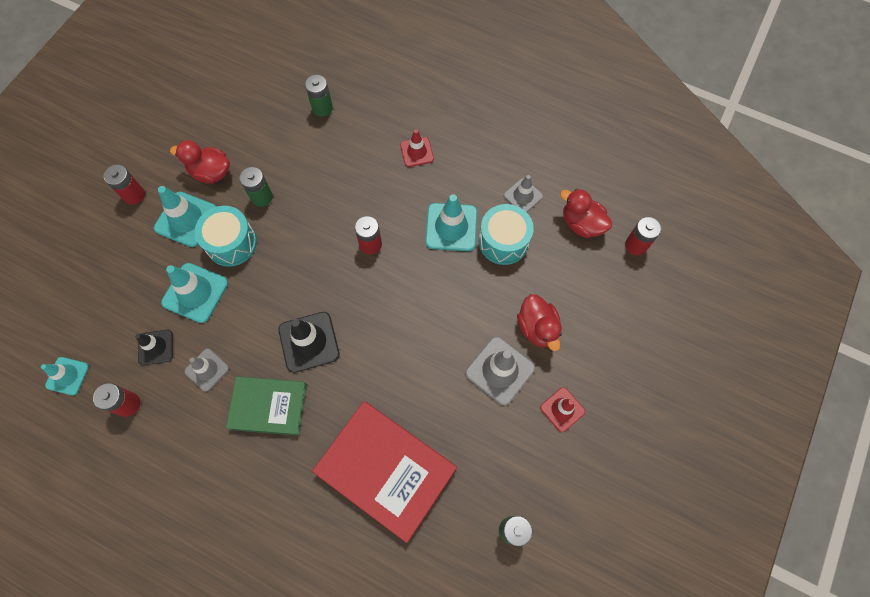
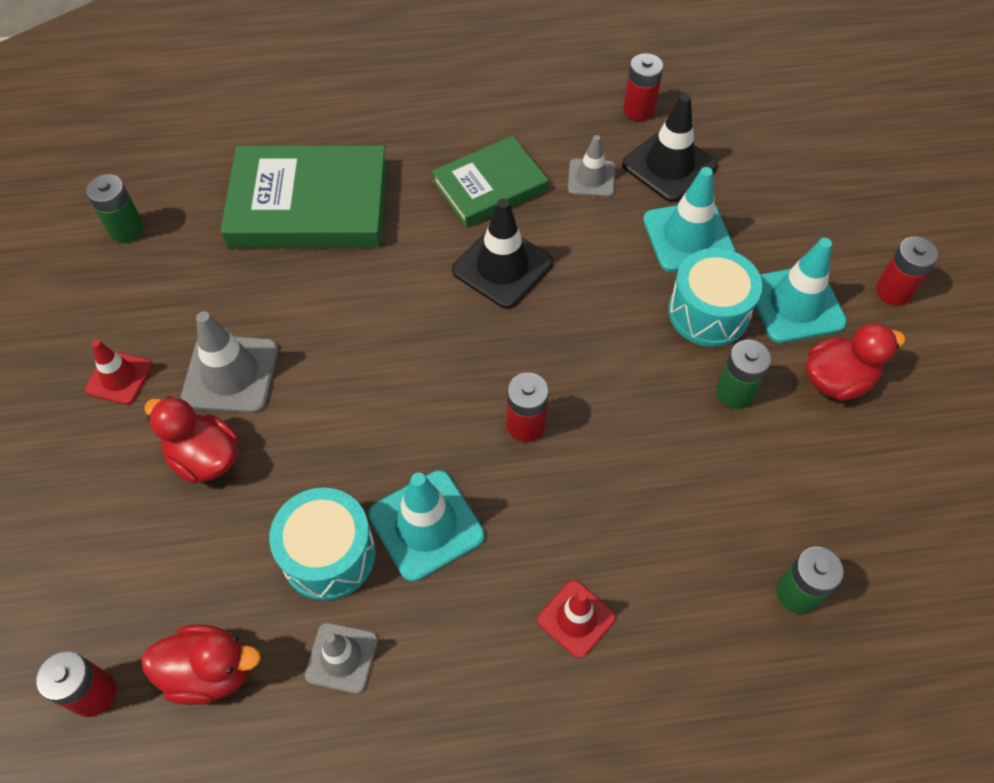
camera: 145 degrees right, 10 degrees down
turquoise traffic cone [41,357,89,396] -> none
black traffic cone [135,330,173,365] -> black traffic cone [622,94,718,202], size x1.60
red book [312,401,457,543] -> green book [221,145,387,247]

